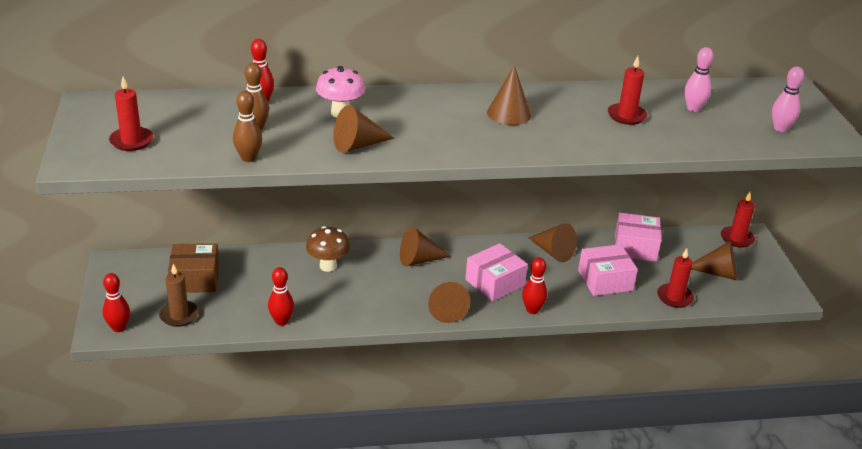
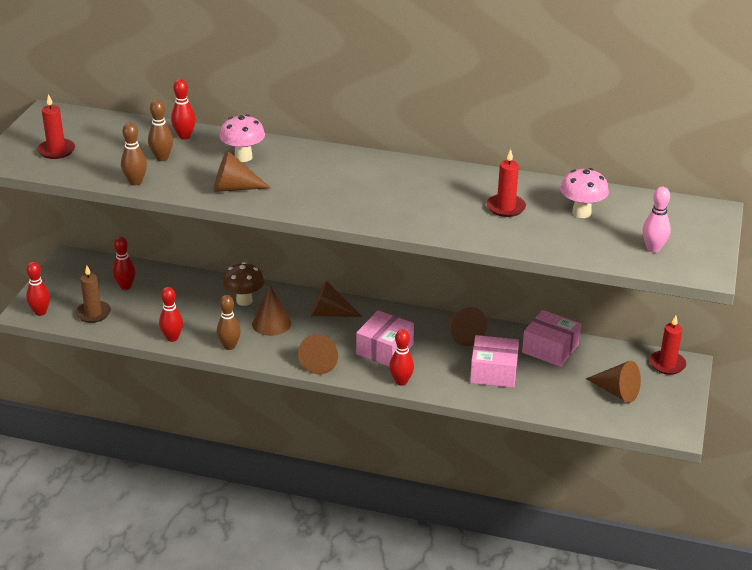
camera: 25 degrees right, 0 degrees up
brown box [168,243,219,293] -> red bowling pin [113,237,136,290]
pink box [465,243,528,301] -> pink box turned 45 degrees counterclockwise [356,310,414,366]
brown cone [487,65,531,125] -> brown cone moved to [252,285,291,336]
red candle [657,248,694,308] -> none
pink bowling pin [684,47,713,112] -> pink mushroom [560,168,609,218]
none -> brown bowling pin [217,295,241,350]

